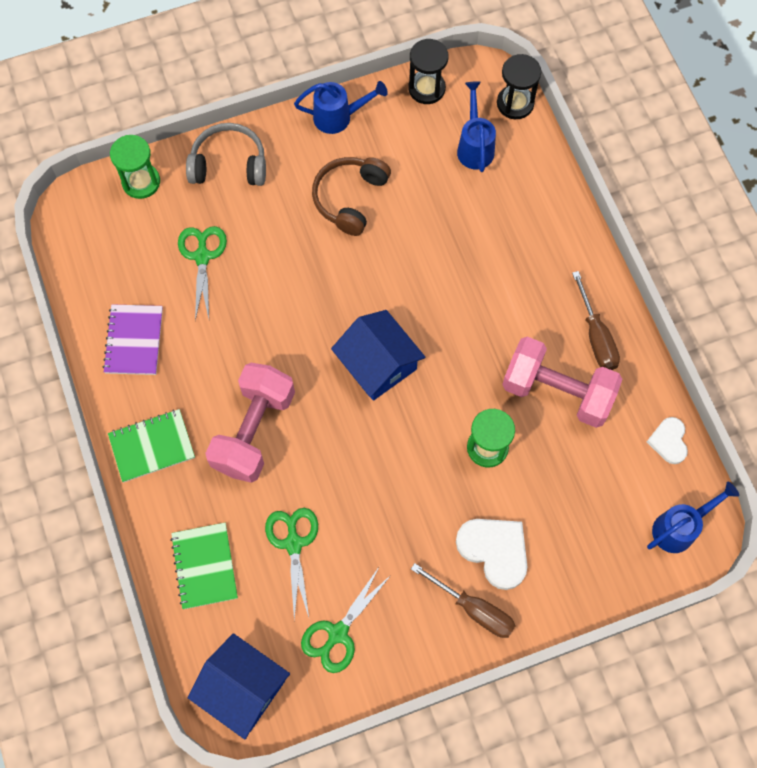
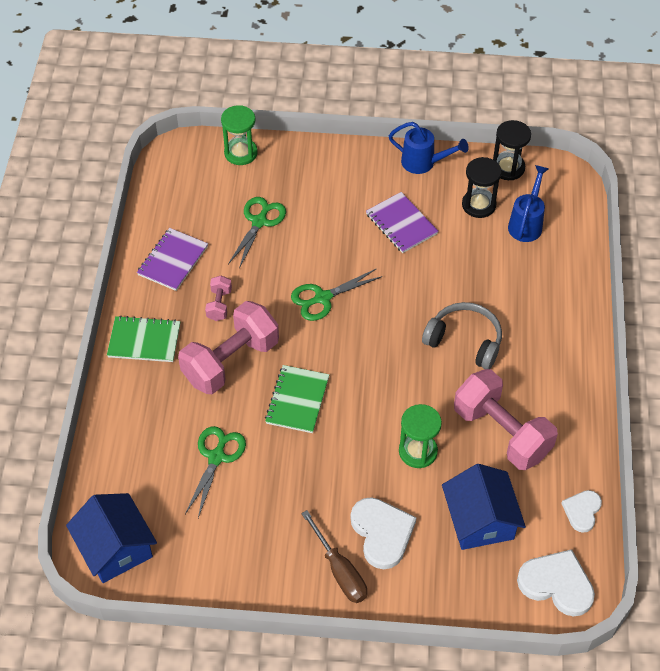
camera: 25 degrees right, 15 degrees down
green notebook [170,523,238,609] -> green notebook moved to [265,365,329,433]
grey headphones [186,123,266,186] -> grey headphones moved to [422,302,502,369]
green scissors [301,567,391,673] -> green scissors moved to [291,268,383,321]
brown headphones [312,157,391,236] -> purple notebook [366,192,439,253]
blue house [331,310,425,401] -> blue house moved to [442,464,526,550]
black hourglass [497,54,541,119] -> black hourglass moved to [462,157,502,218]
brown screwdriver [572,271,620,370] -> none
blue watering can [647,482,739,553] -> white heart [517,549,595,617]
none -> pink dumbbell [205,276,232,321]

